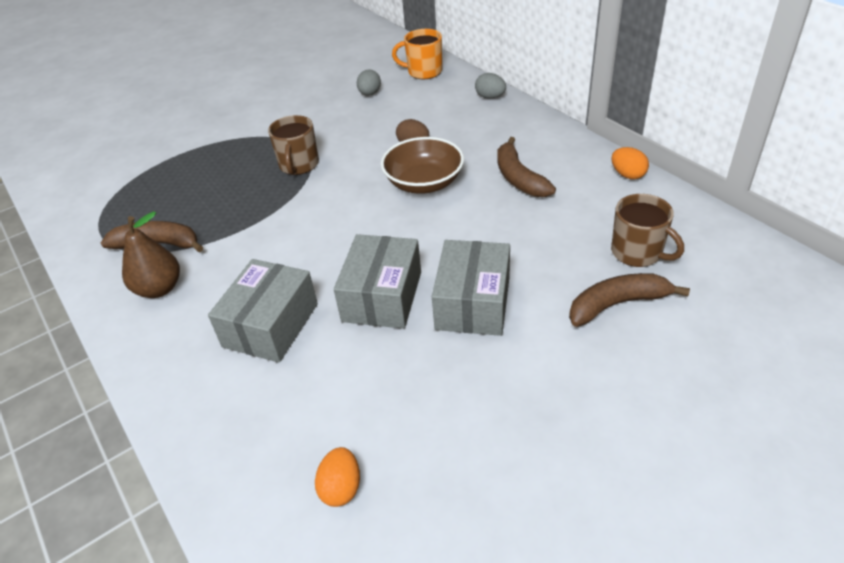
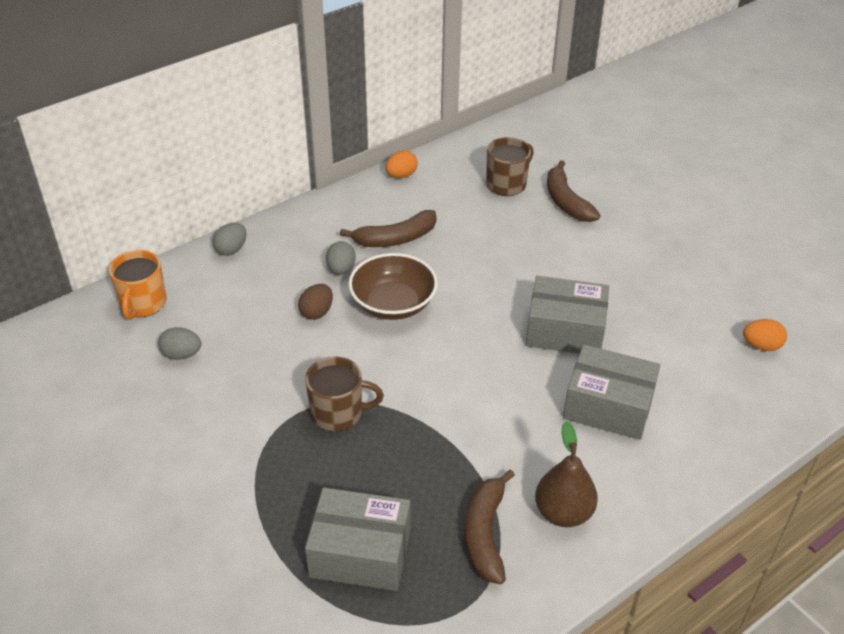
camera: 95 degrees left, 0 degrees up
grey box [432,240,510,336] -> grey box moved to [305,487,410,591]
none -> grey egg [326,241,356,275]

